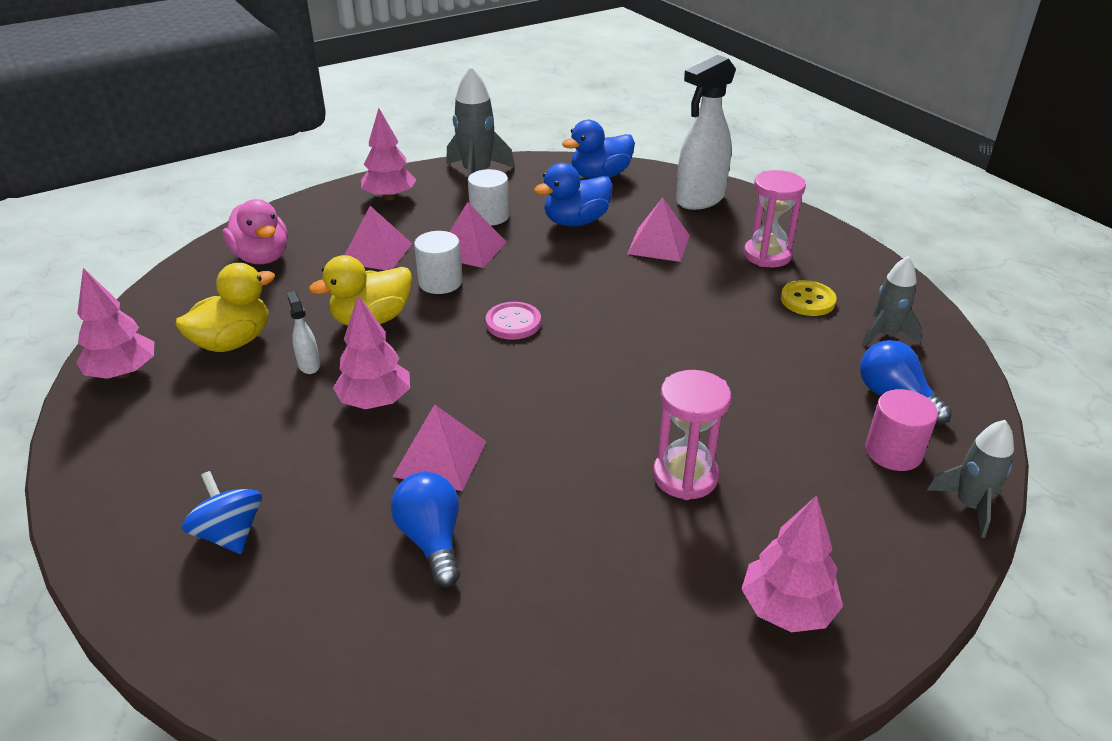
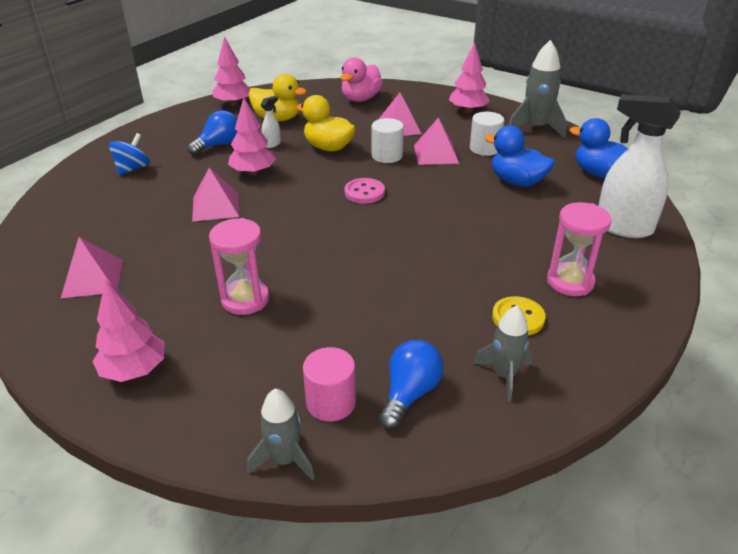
camera: 65 degrees right, 0 degrees up
blue light bulb [391,472,460,587] -> blue light bulb moved to [188,110,237,155]
pink pyramid [627,197,690,262] -> pink pyramid moved to [61,237,123,298]

